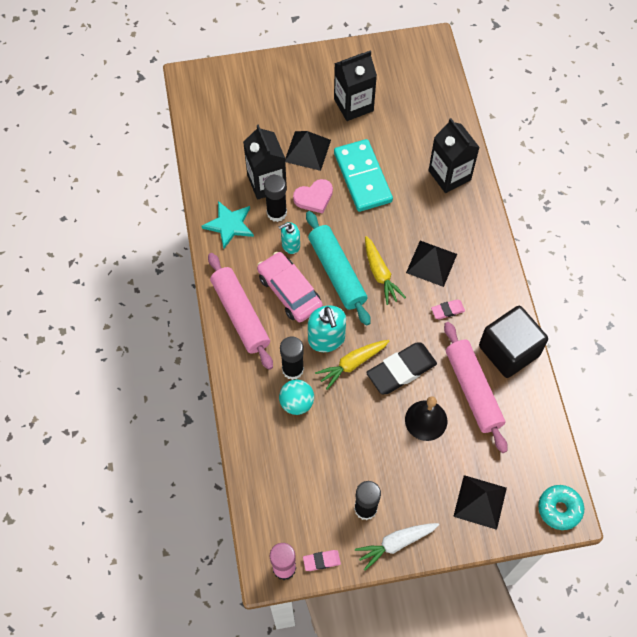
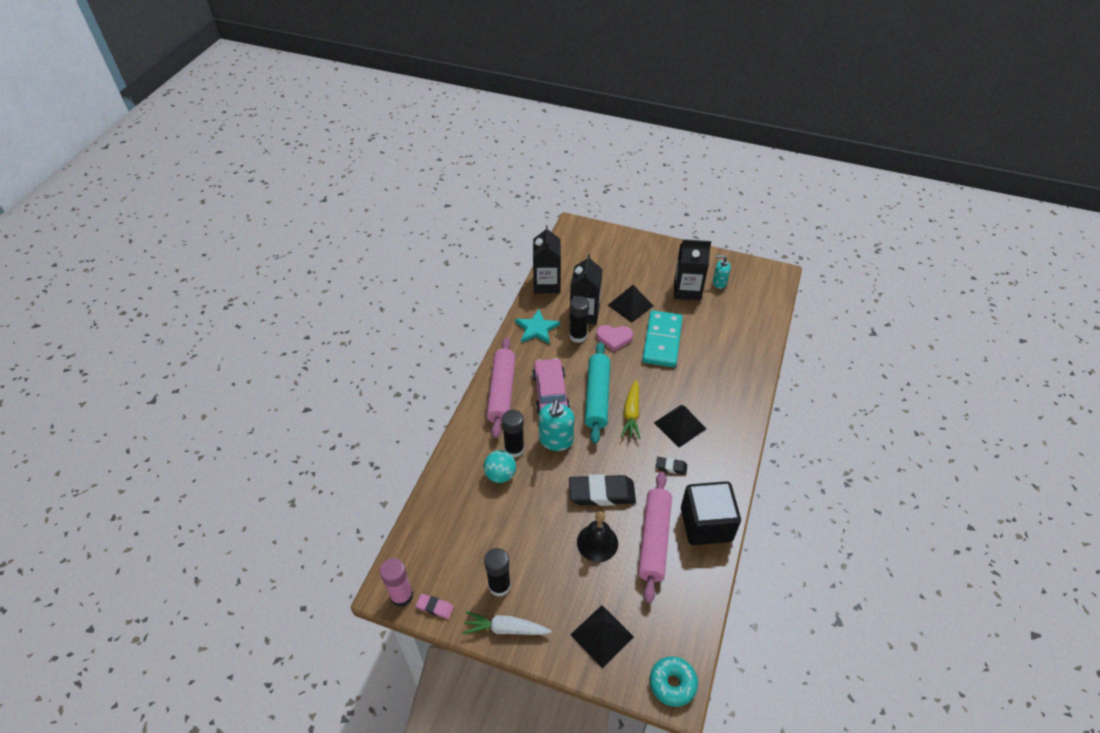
camera: 30 degrees right, 15 degrees down
turquoise soap dispenser [279,222,300,254] -> turquoise soap dispenser moved to [713,255,731,289]
yellow carrot [315,340,389,390] -> none
black carton [428,118,480,193] -> black carton moved to [533,225,561,293]
pink eraser [431,299,465,319] -> black eraser [656,457,687,475]

